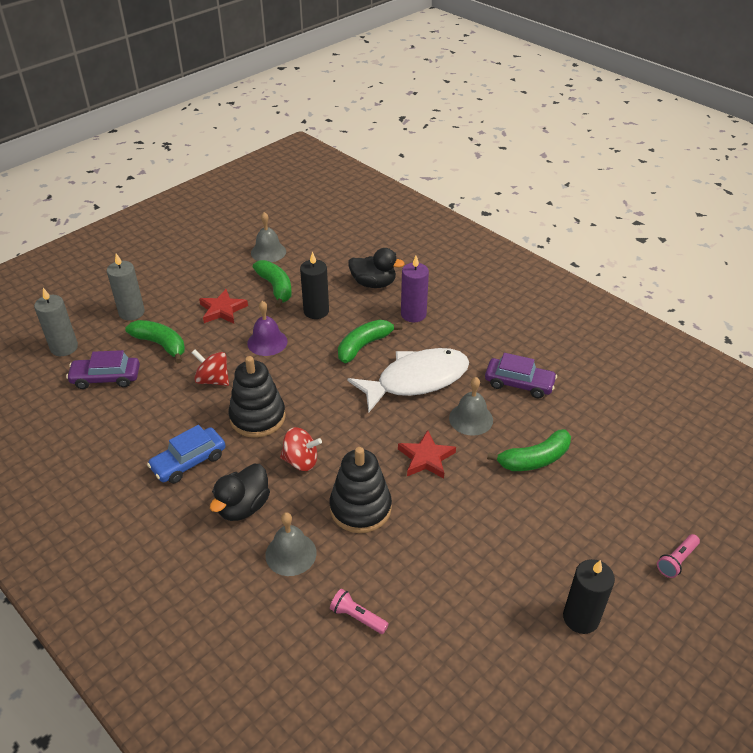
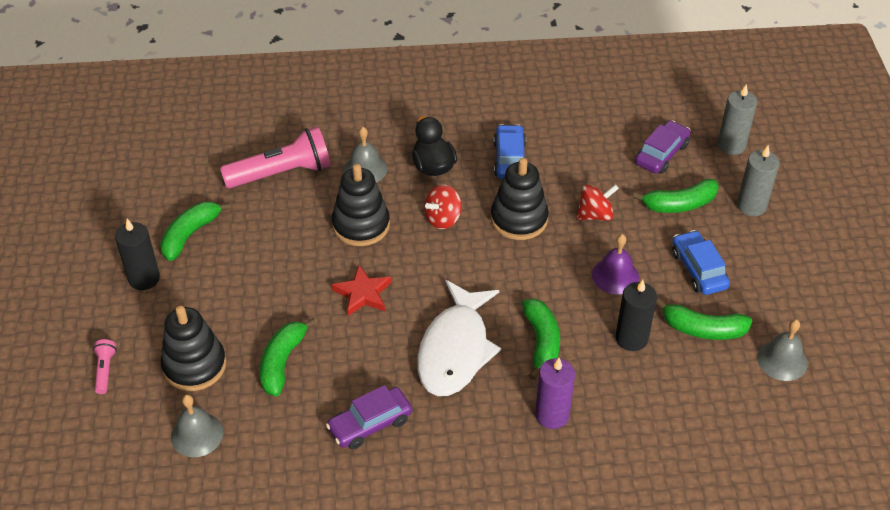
camera: 130 degrees right, 5 degrees up
red star [199,289,248,324] -> blue car [672,230,730,295]
pink flashlight [330,589,389,634] -> pink flashlight [220,127,331,188], size x2.23
black duck [348,248,405,288] -> none
grey bell [449,377,493,436] -> grey bell moved to [171,395,223,457]
none -> green banana [160,202,231,261]
none -> black stacking toy [161,306,226,391]

